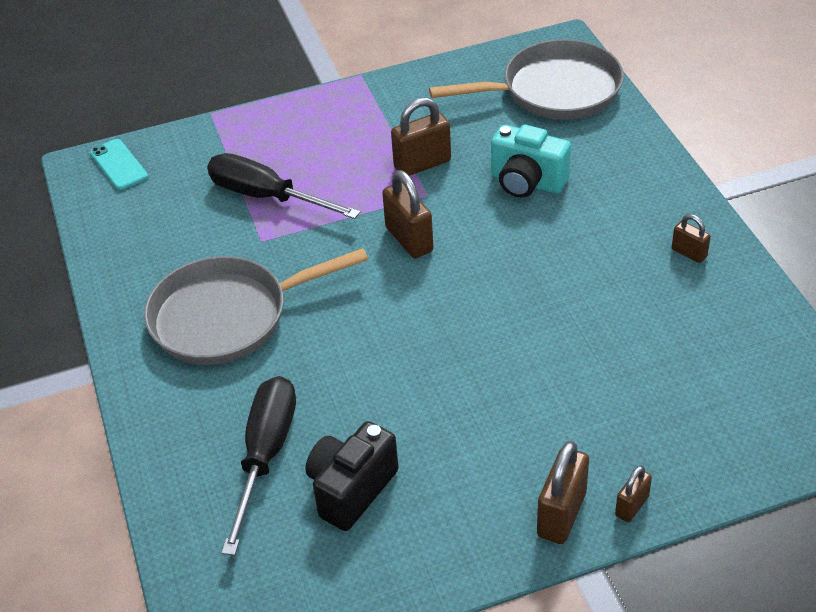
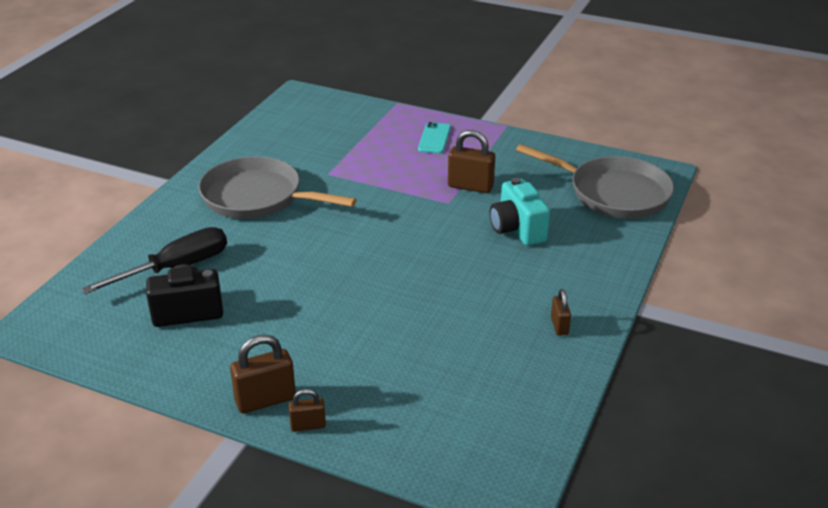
camera: 40 degrees right, 10 degrees down
turquoise phone [90,139,148,190] -> turquoise phone moved to [418,122,451,154]
black screwdriver [207,153,360,219] -> none
brown padlock [382,170,433,259] -> none

